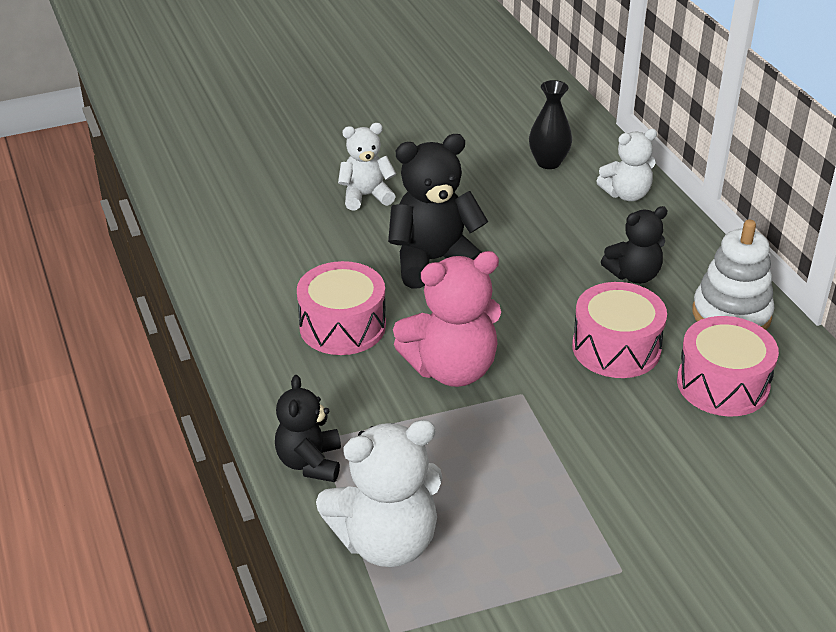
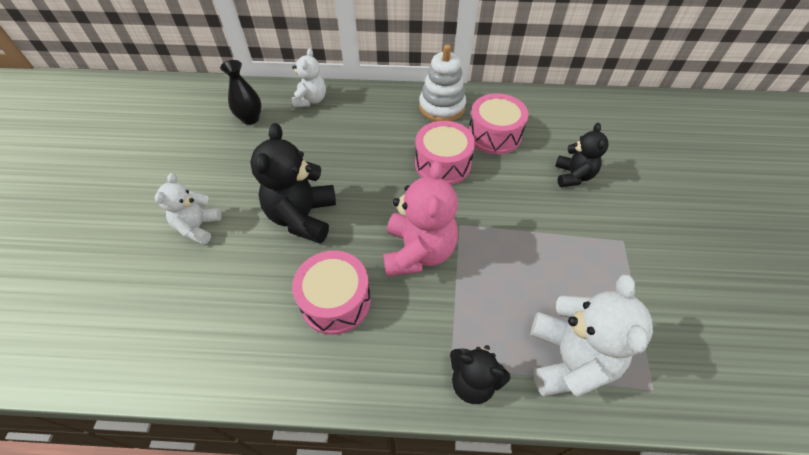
camera: 65 degrees left, 15 degrees up
black teddy bear [601,206,668,284] -> black teddy bear moved to [555,123,608,187]

